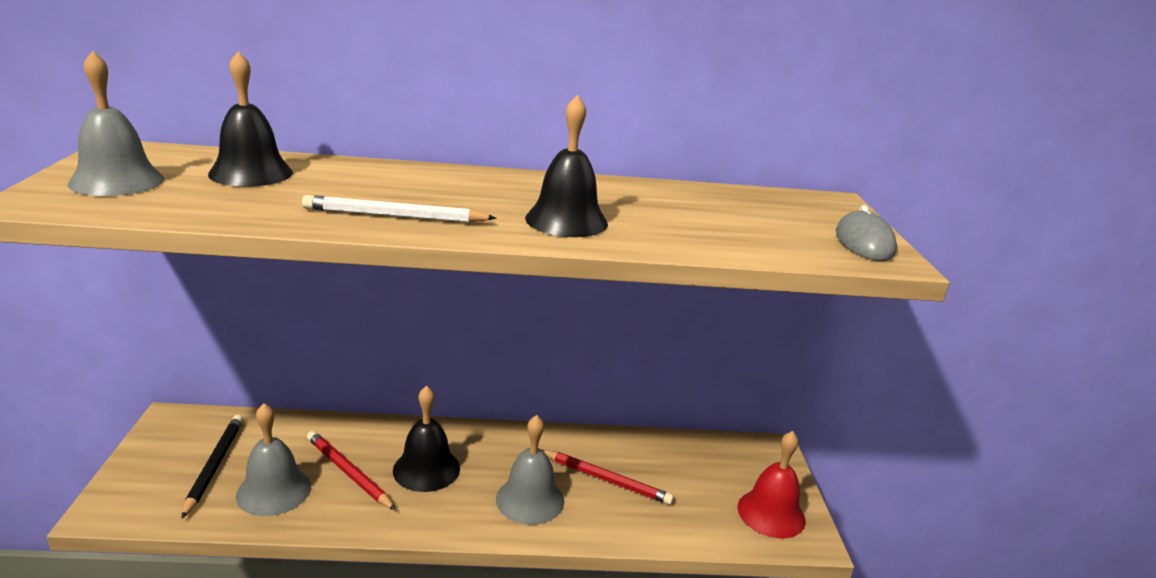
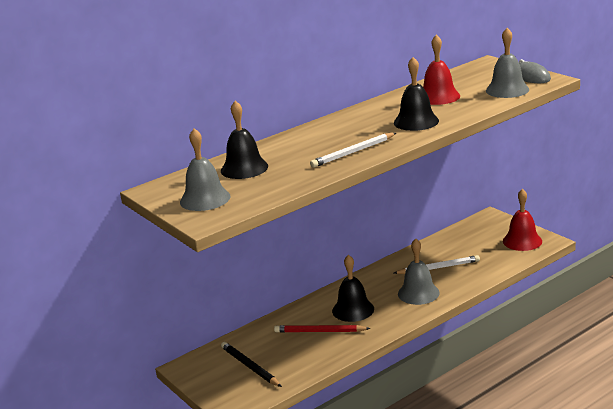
camera: 30 degrees left, 0 degrees up
grey bell [236,403,311,516] -> grey bell moved to [486,28,529,98]
red pencil [542,450,674,505] -> white pencil [394,255,480,274]
none -> red bell [423,35,460,105]

